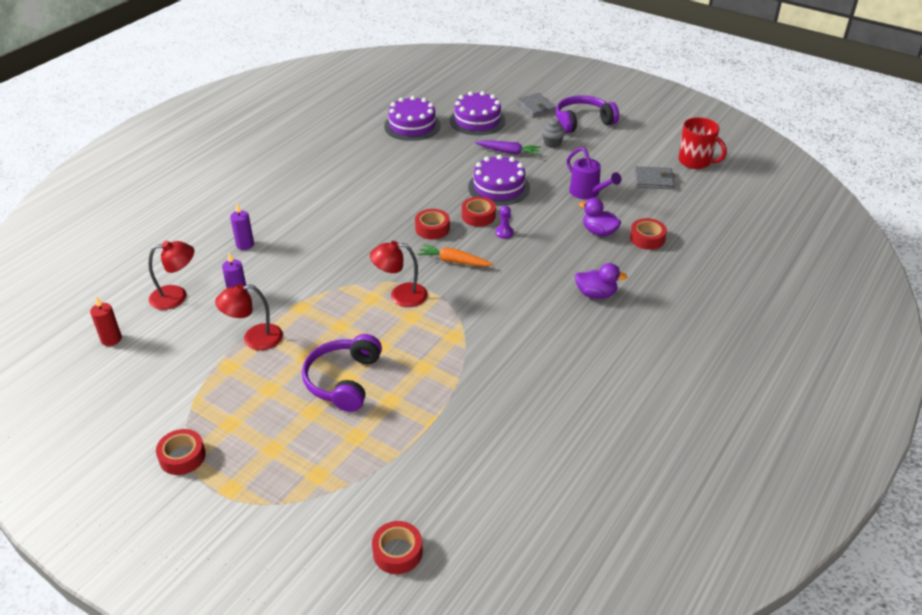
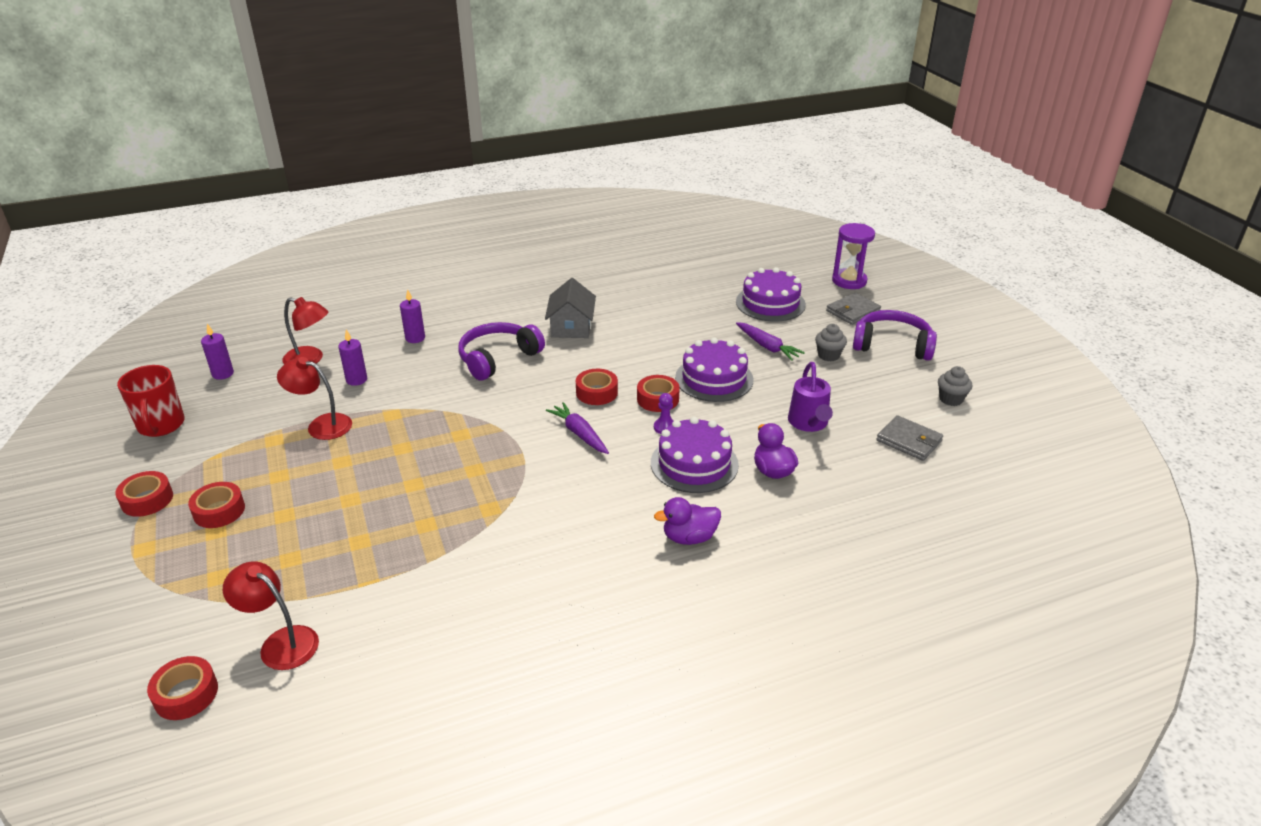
camera: 35 degrees right, 5 degrees down
red candle [90,296,122,346] -> purple candle [201,324,234,380]
purple headphones [302,334,382,412] -> purple headphones moved to [458,322,545,381]
red lamp [370,241,428,307] -> red lamp moved to [223,561,319,670]
purple cake [384,96,441,141] -> purple cake moved to [651,417,739,493]
orange carrot [417,244,493,267] -> purple carrot [546,402,609,454]
grey wallet [516,93,556,118] -> grey wallet turned 45 degrees clockwise [826,293,881,325]
purple duck [575,263,627,299] -> purple duck turned 120 degrees clockwise [654,497,721,545]
red tape [630,218,667,250] -> red tape moved to [188,482,245,528]
red mug [679,117,727,169] -> red mug moved to [117,365,185,437]
none -> grey house [545,278,596,338]
none -> purple hourglass [832,223,875,289]
none -> grey cupcake [938,366,972,406]

